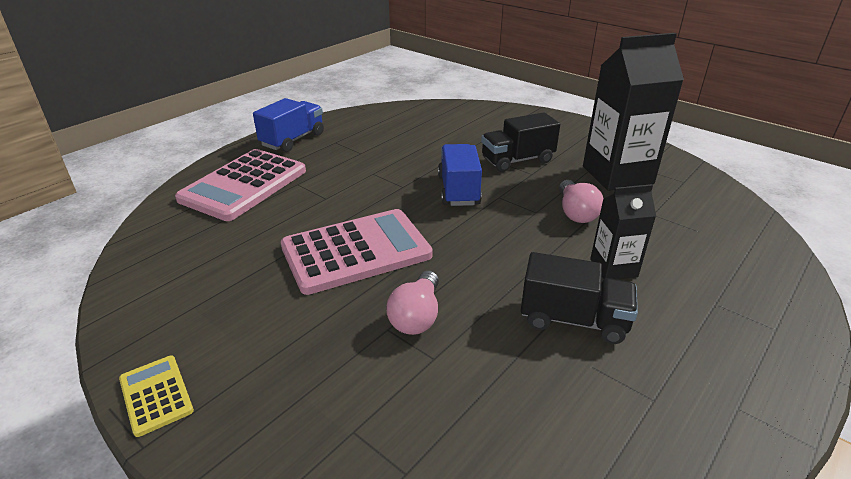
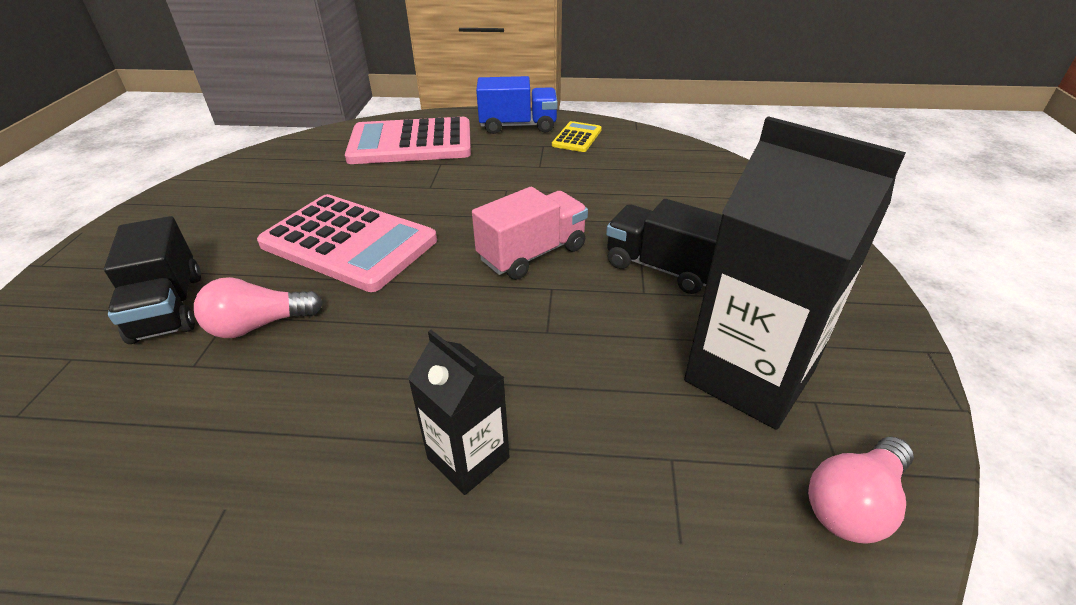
camera: 55 degrees right, 5 degrees up
yellow calculator [119,356,194,437] -> yellow calculator moved to [552,121,602,152]
blue truck [438,144,482,206] -> pink truck [472,187,588,280]
black truck [521,252,638,344] -> black truck moved to [104,216,201,344]
pink light bulb [559,180,603,223] -> pink light bulb moved to [808,437,914,544]

